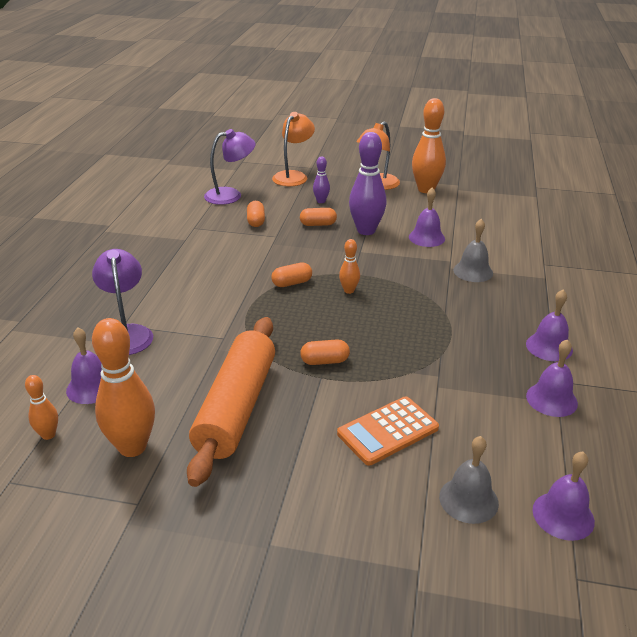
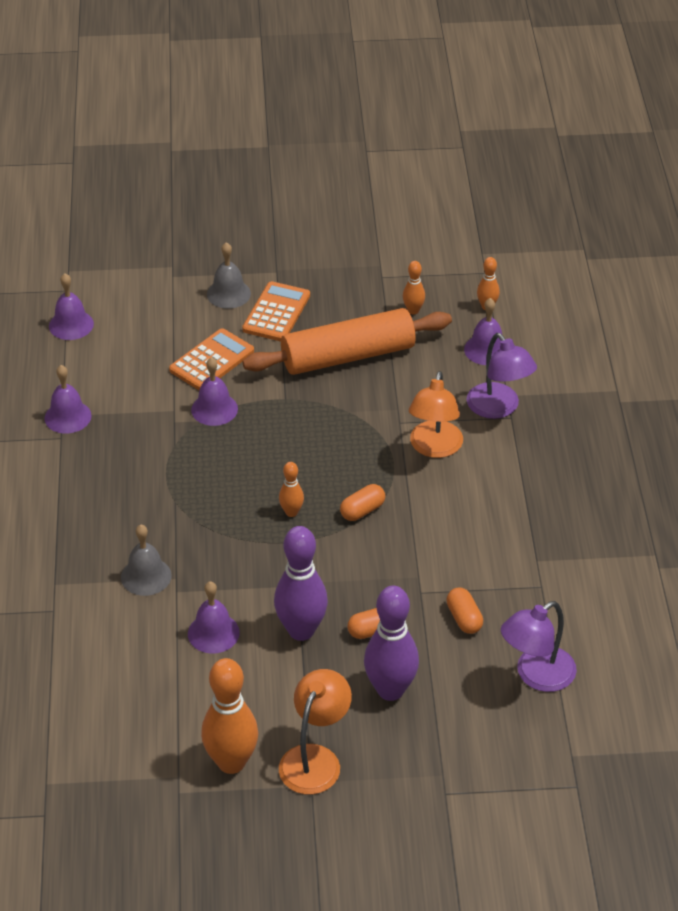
camera: 165 degrees right, 10 degrees up
orange bowling pin [92,318,155,457] -> orange bowling pin [403,261,425,315], size x0.50
orange rolling pin [187,317,275,487] -> orange rolling pin turned 75 degrees clockwise [242,308,452,375]
orange lamp [272,112,315,186] -> orange lamp moved to [409,371,463,458]
orange capsule [300,339,350,365] -> none
purple bowling pin [313,156,330,203] -> purple bowling pin [364,586,419,701], size x2.00
grey bell [439,436,499,524] -> grey bell moved to [207,242,251,309]
purple bell [526,290,573,361] -> purple bell moved to [191,357,238,426]
none -> orange calculator [242,281,310,342]

